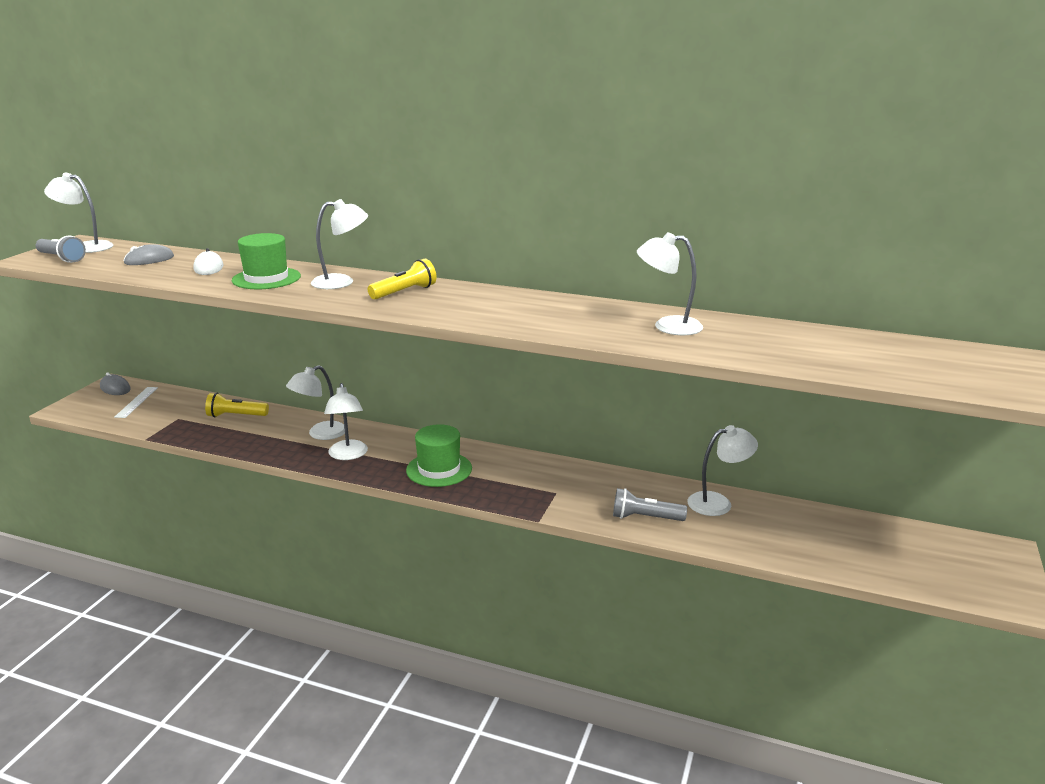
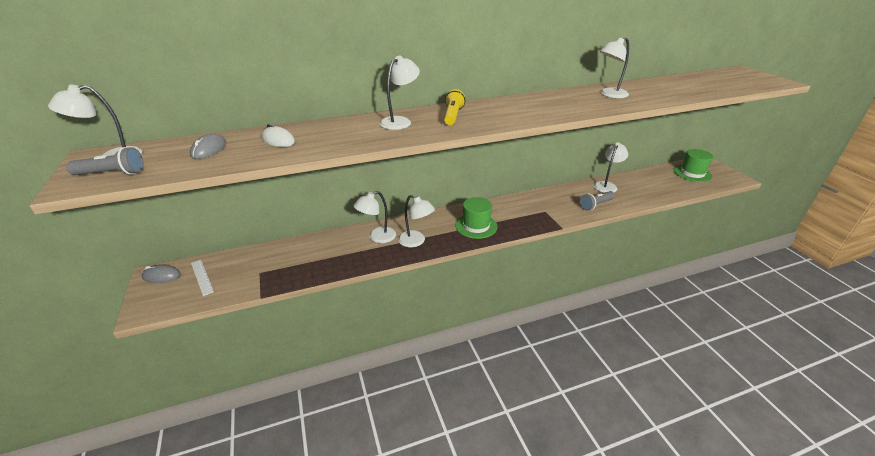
camera: 40 degrees left, 10 degrees up
yellow flashlight [205,393,269,417] -> none
green hat [232,233,301,289] -> green hat moved to [674,149,713,182]
white lamp [286,365,345,440] -> white lamp turned 45 degrees clockwise [353,191,396,243]

